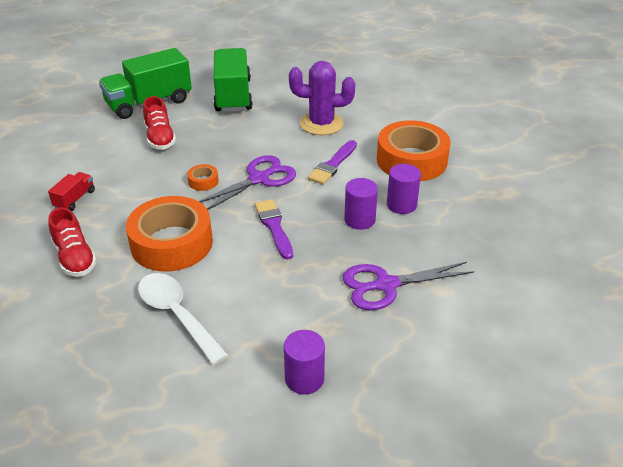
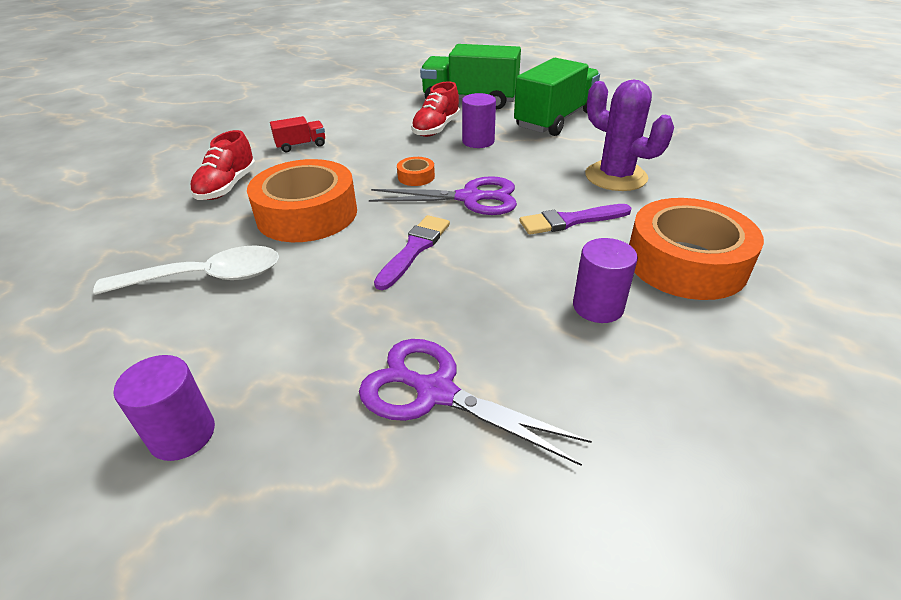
camera: 45 degrees right, 0 degrees up
white spoon [138,273,229,365] -> white spoon turned 75 degrees clockwise [93,245,279,295]
purple cylinder [344,178,378,230] -> purple cylinder moved to [462,93,496,148]

